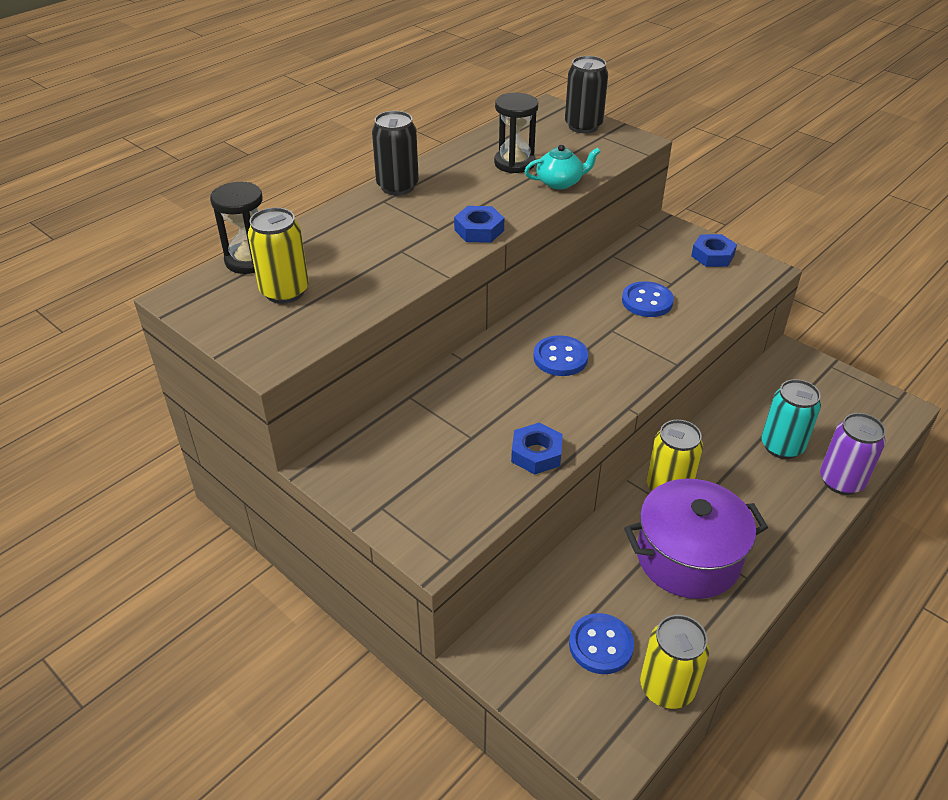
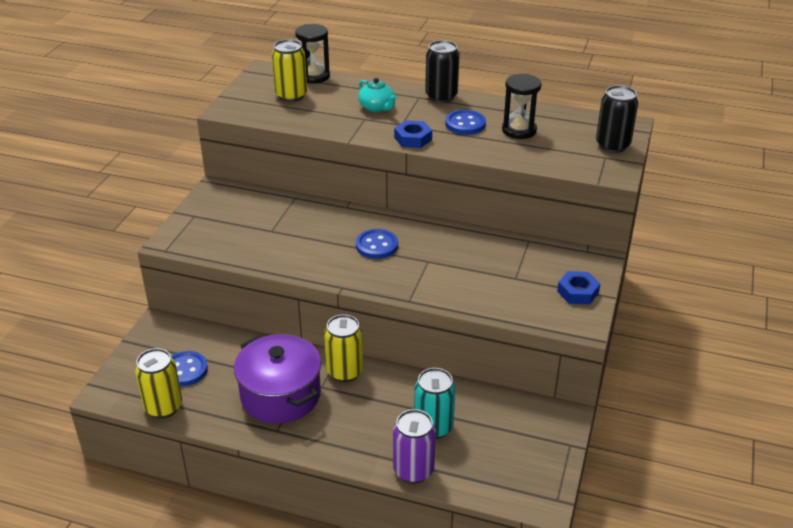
camera: 65 degrees right, 5 degrees down
blue nut [511,423,563,475] -> none
turquoise teapot [525,144,600,190] -> turquoise teapot moved to [358,78,397,112]
blue button [622,281,674,317] -> blue button moved to [445,110,486,135]

